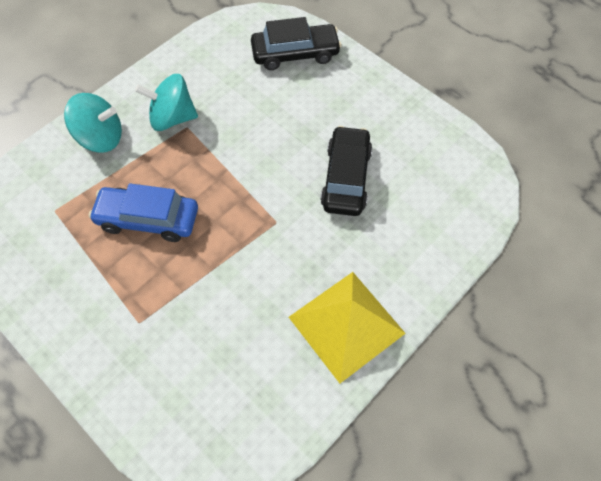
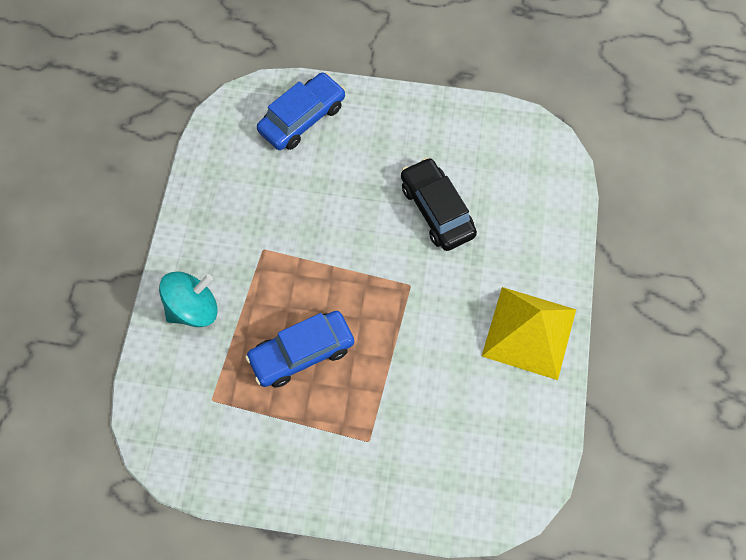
camera: 35 degrees left, 5 degrees up
turquoise spinning top [135,74,198,131] -> none
black car [251,17,342,70] -> blue car [257,72,346,150]

